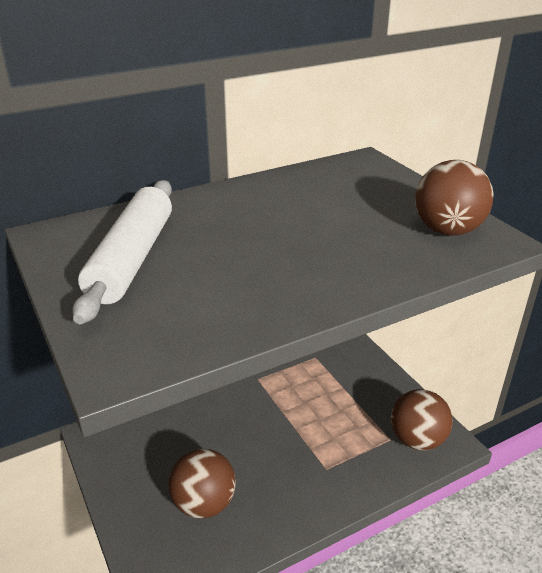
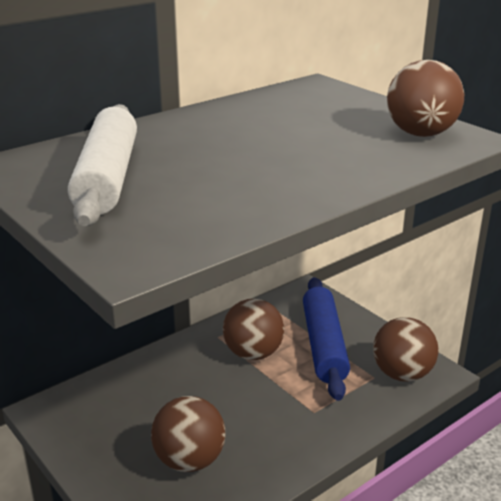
camera: 10 degrees left, 5 degrees down
none -> brown ball [223,299,284,360]
none -> blue rolling pin [303,277,350,401]

